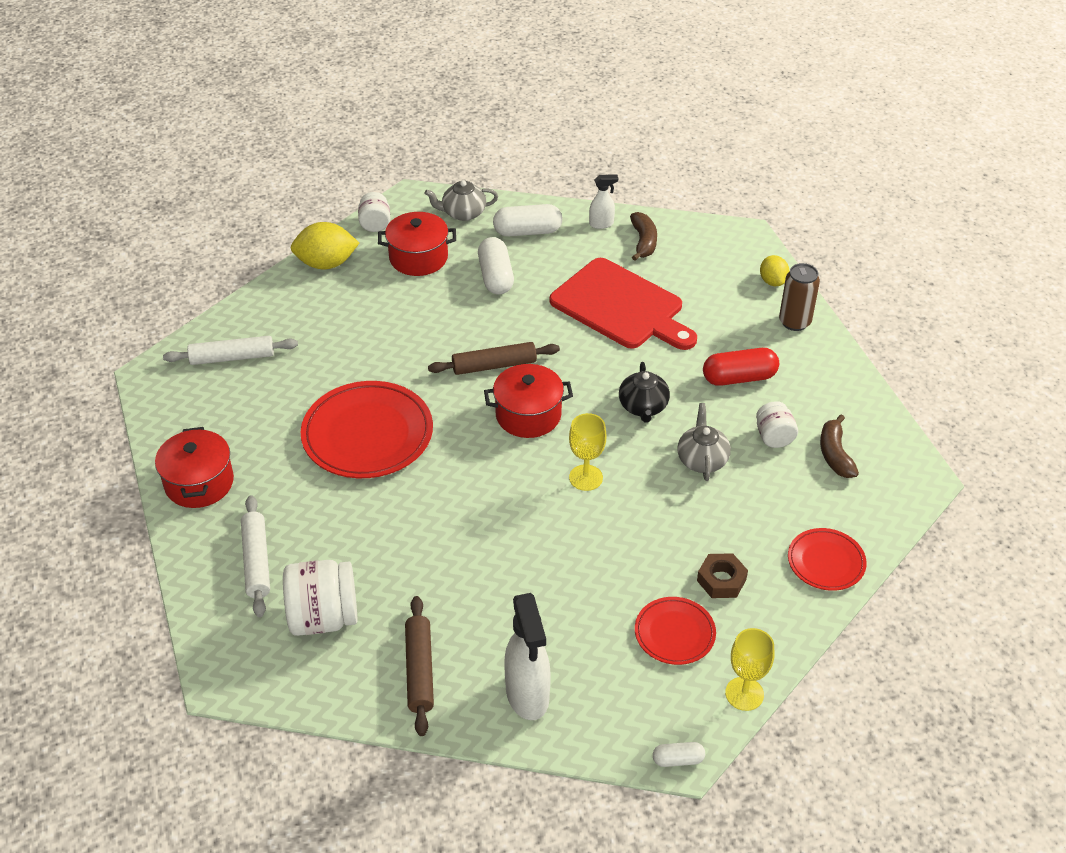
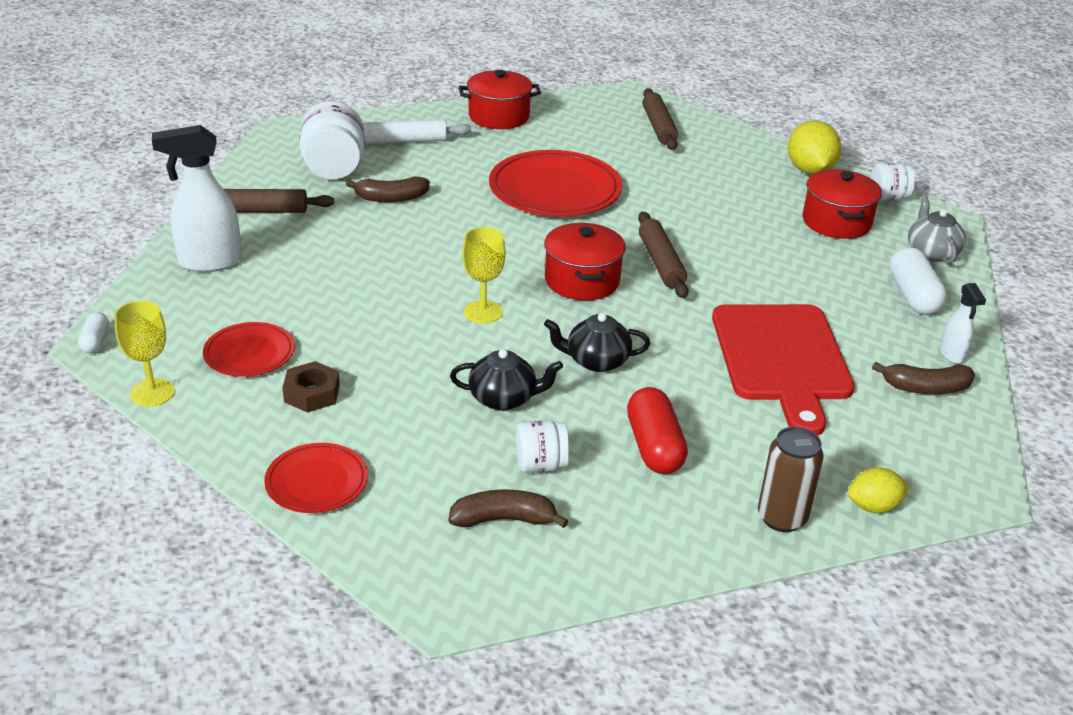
camera: 90 degrees right, 10 degrees down
white rolling pin [163,336,298,365] -> brown rolling pin [642,88,678,150]
white capsule [478,237,514,294] -> none
red cutting board [550,258,697,350] -> red cutting board turned 45 degrees counterclockwise [712,304,855,435]
grey teapot [677,403,731,481] -> black teapot [450,349,563,410]
none -> brown banana [346,176,430,202]

